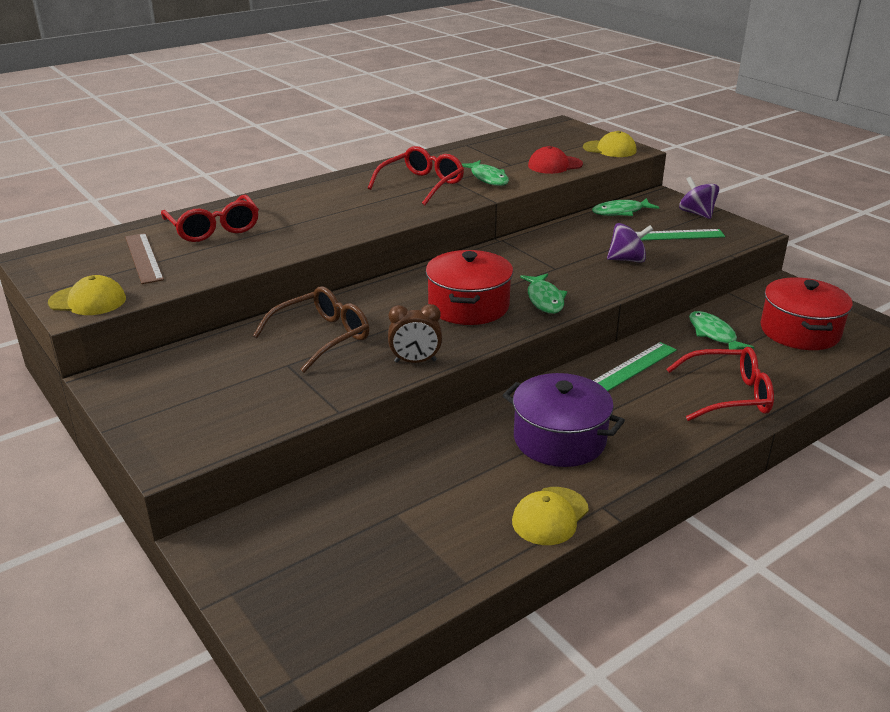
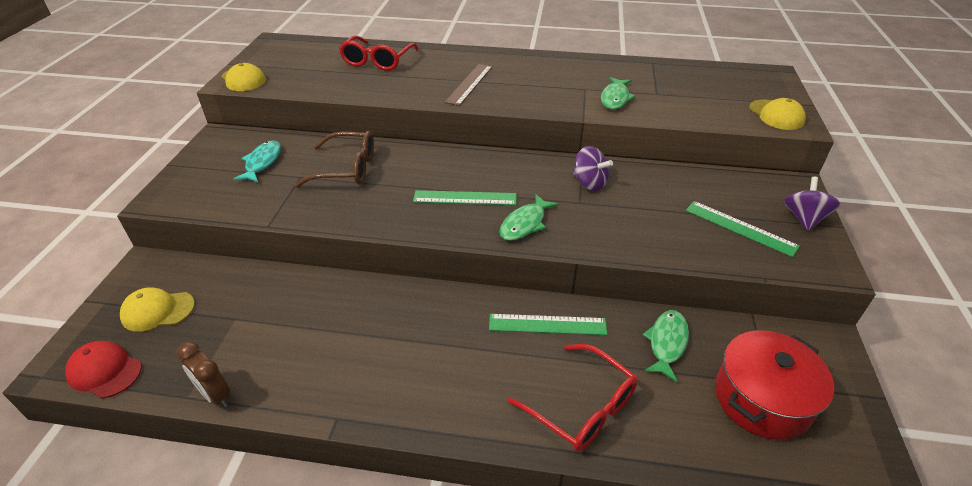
camera: 45 degrees right, 10 degrees up
brown ruler [125,233,164,284] -> brown ruler moved to [444,64,492,106]
red glasses [368,146,464,205] -> none
brown clock [388,304,442,363] -> brown clock moved to [177,342,231,407]
red pot [426,250,513,325] -> green ruler [413,190,517,205]
purple pot [502,373,625,467] -> none
yellow cap [512,487,589,545] -> yellow cap moved to [120,287,195,332]
red cap [528,146,583,174] -> red cap moved to [65,341,142,398]
green fish [592,198,659,216] -> none
purple spinning top [607,223,654,263] -> purple spinning top moved to [573,146,613,191]
none -> turquoise fish [233,140,281,182]

